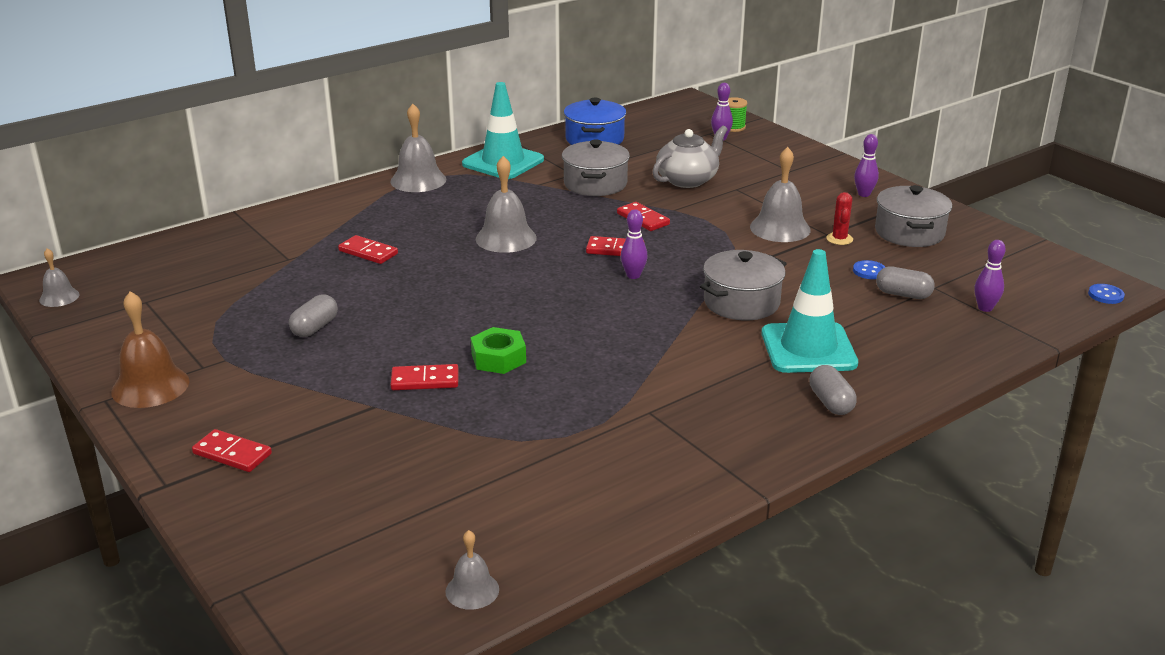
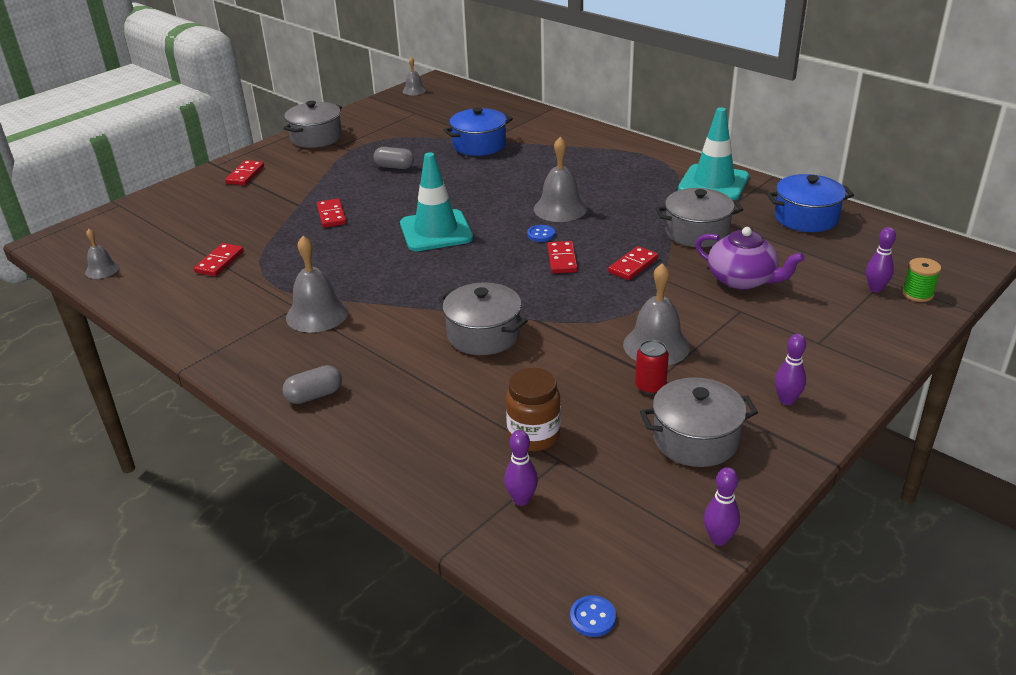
camera: 80 degrees right, 5 degrees up
brown bell [111,291,190,408] -> grey pot [283,101,342,148]
red domino [338,235,398,264] -> red domino moved to [194,243,244,276]
grey bell [390,104,446,192] -> grey bell moved to [286,236,349,333]
green nut [471,327,526,374] -> none
purple bowling pin [621,209,648,279] -> purple bowling pin moved to [704,467,740,546]
grey teapot [653,126,728,188] -> purple teapot [695,227,805,290]
turquoise traffic cone [761,249,858,373] -> turquoise traffic cone moved to [400,152,473,251]
red cactus [826,192,853,245] -> red can [635,340,669,395]
blue button [853,260,885,279] -> blue button moved to [527,225,555,242]
grey capsule [876,266,935,299] -> brown jar [506,368,561,451]
none -> blue pot [443,107,513,156]

